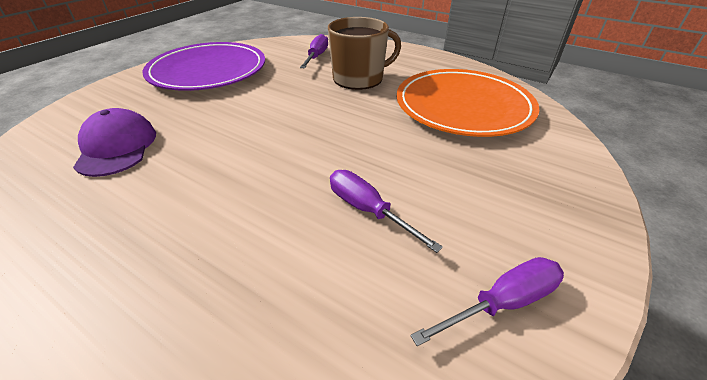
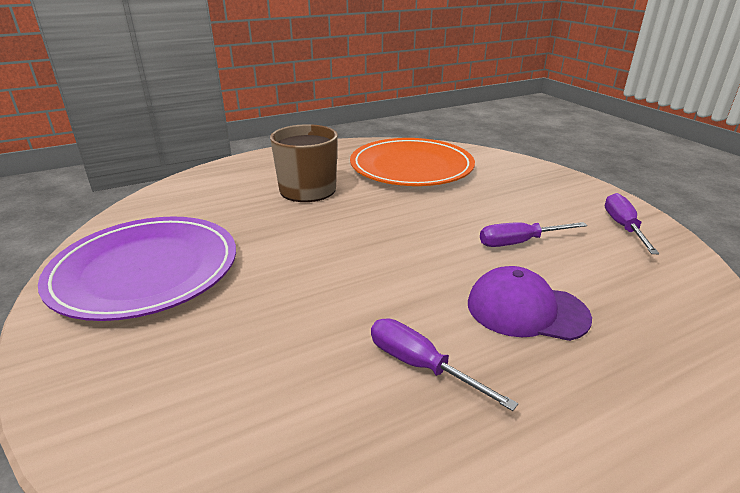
camera: 60 degrees left, 10 degrees down
purple cap [73,108,156,177] -> purple cap moved to [468,266,592,341]
purple screwdriver [300,34,328,68] -> purple screwdriver moved to [371,318,518,411]

